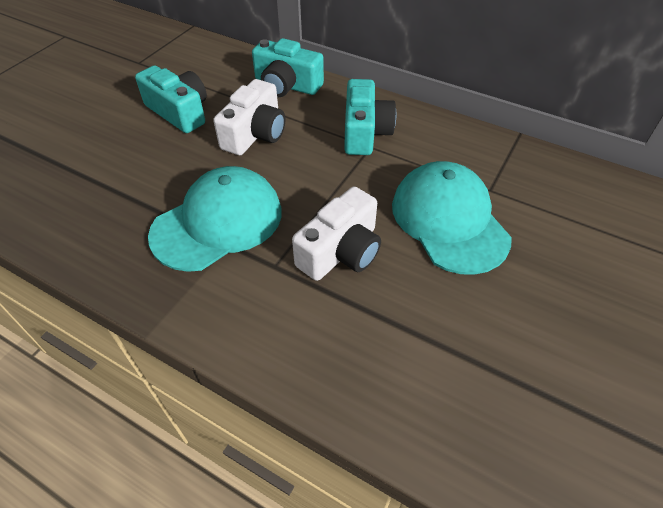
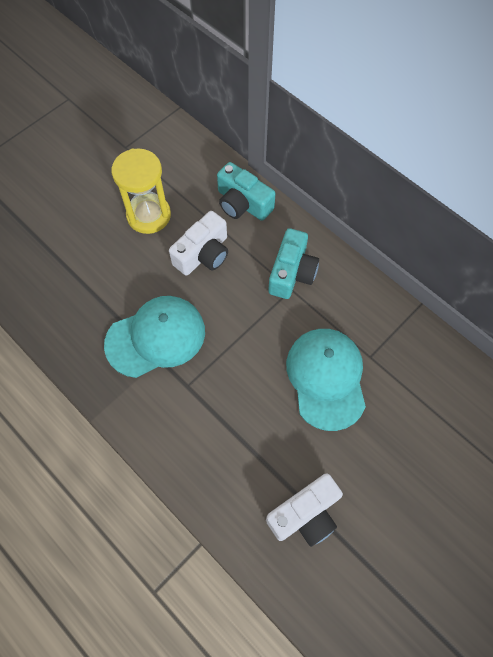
camera: 15 degrees right, 15 degrees up
turquoise camera [135,65,207,133] -> yellow hourglass [111,148,171,234]
white camera [292,187,381,281] -> white camera moved to [266,473,343,547]

